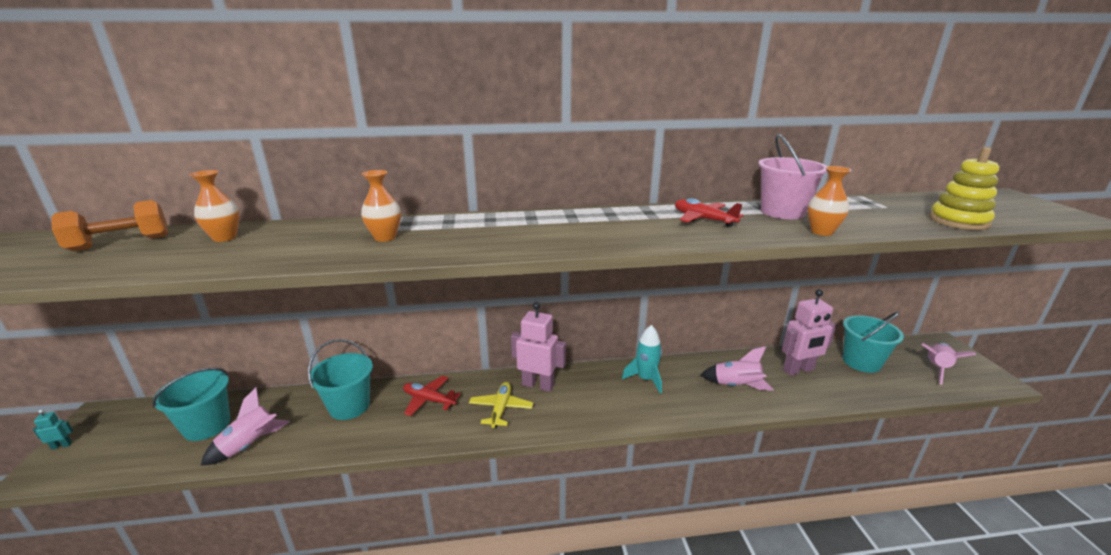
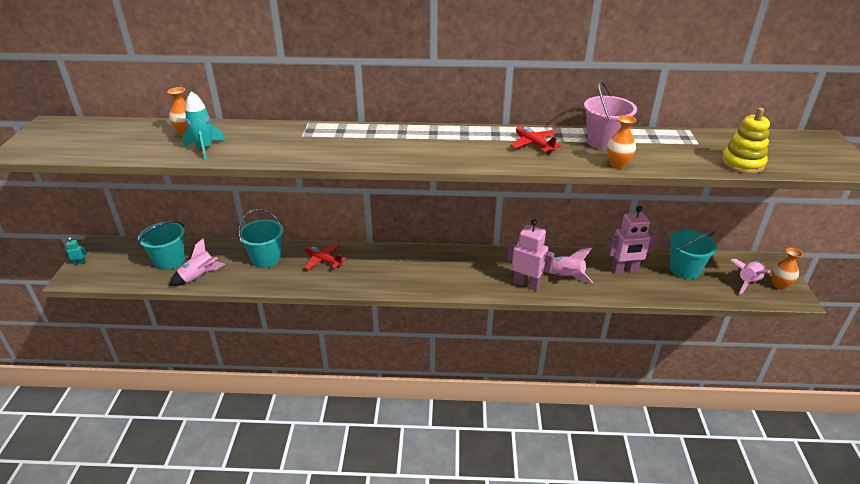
camera: 10 degrees right, 10 degrees up
orange dumbbell [51,200,168,251] -> none
orange vase [361,170,401,242] -> orange vase moved to [772,248,803,290]
yellow plane [469,382,533,428] -> none
pink robot [511,302,566,392] -> pink robot moved to [508,219,555,291]
turquoise rocket [622,325,662,394] -> turquoise rocket moved to [182,91,225,160]

